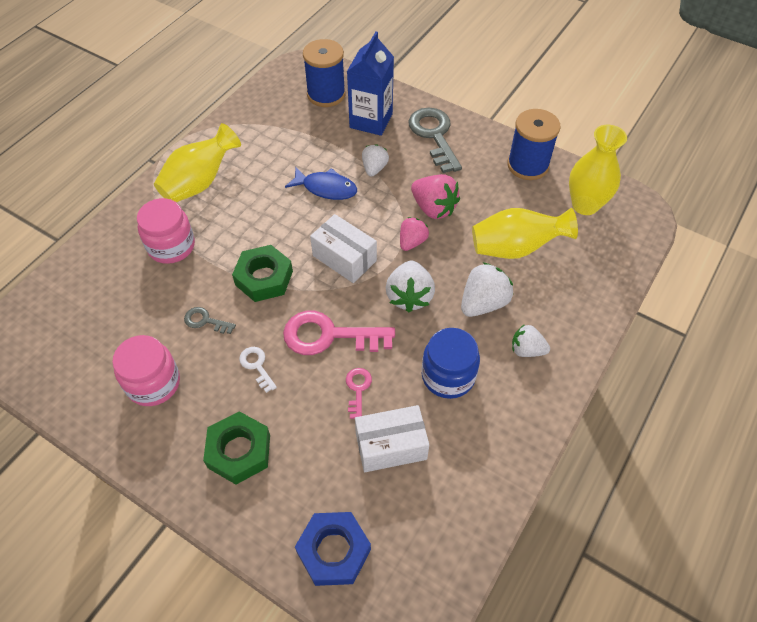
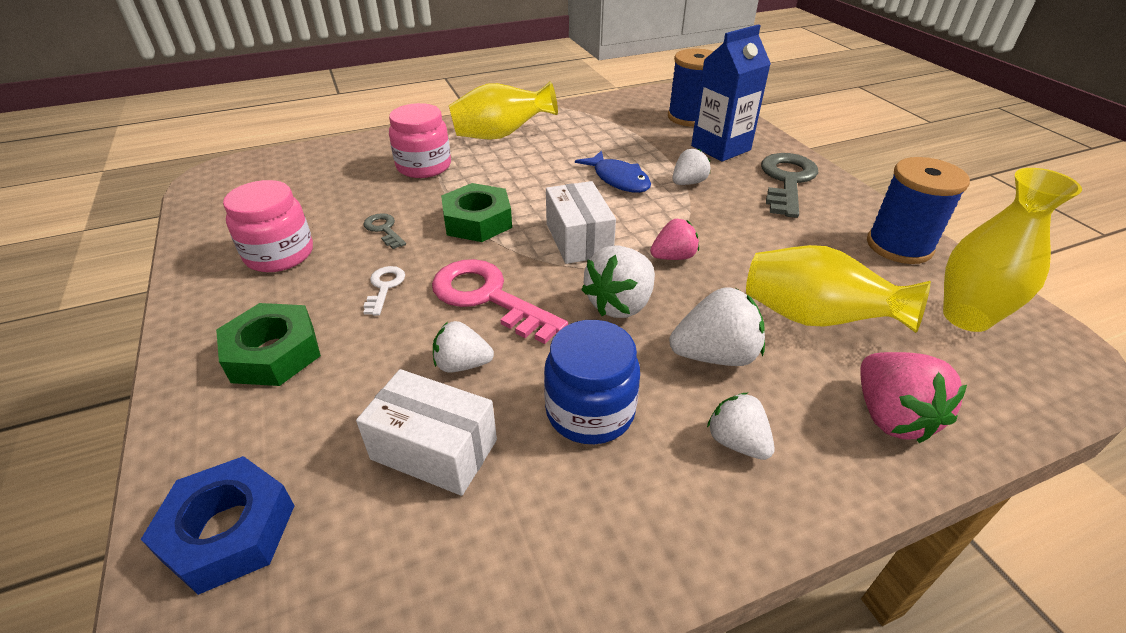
camera: 35 degrees right, 15 degrees down
pink key [346,368,372,419] -> white strawberry [433,321,494,372]
pink strawberry [411,174,460,219] -> pink strawberry moved to [860,352,967,443]

